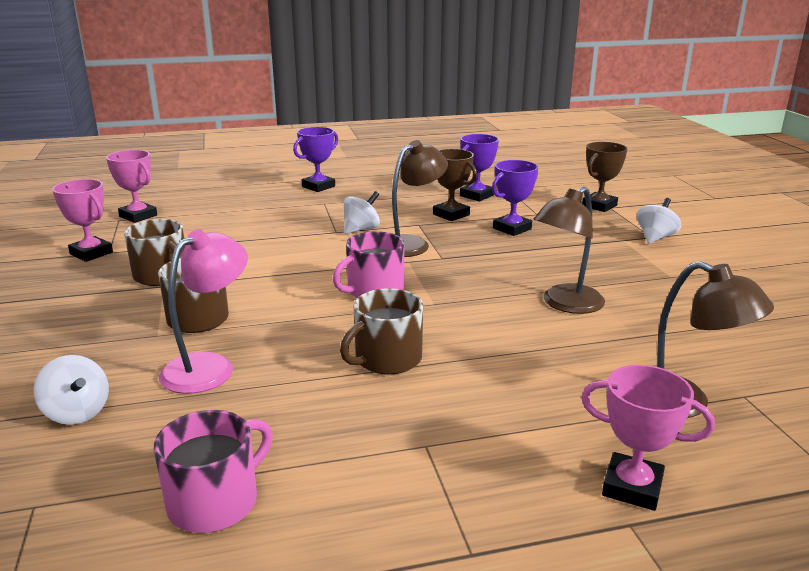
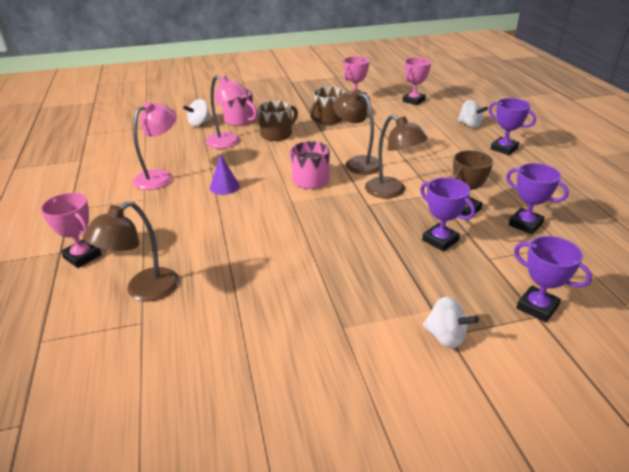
camera: 90 degrees right, 10 degrees up
pink mug [154,410,273,533] -> pink mug moved to [222,88,257,126]
brown mug [340,288,423,375] -> purple cone [210,154,240,195]
white spinning top [344,191,380,234] -> white spinning top moved to [458,100,488,128]
brown lamp [533,187,605,314] -> brown lamp moved to [333,89,383,175]
pink trophy [581,365,715,511] -> pink trophy turned 75 degrees counterclockwise [41,193,102,268]
brown trophy [582,142,627,212] -> purple trophy [514,236,592,322]
none -> pink lamp [133,102,176,190]

